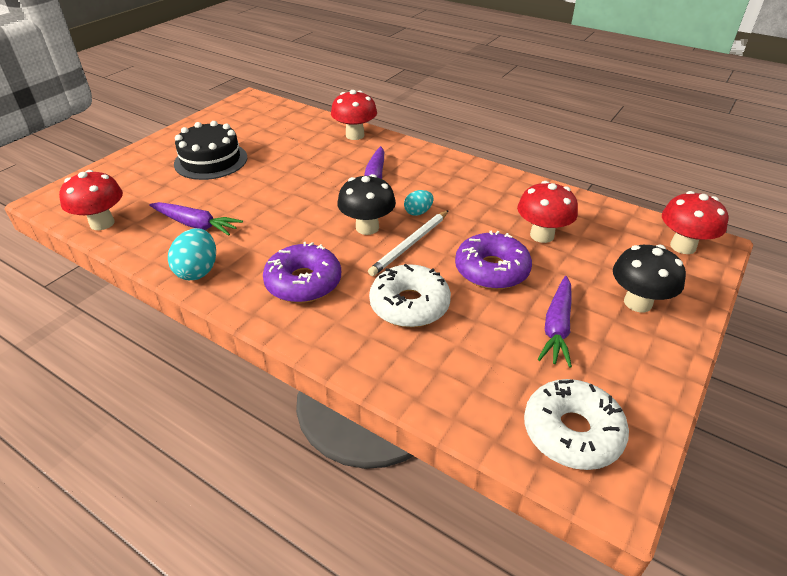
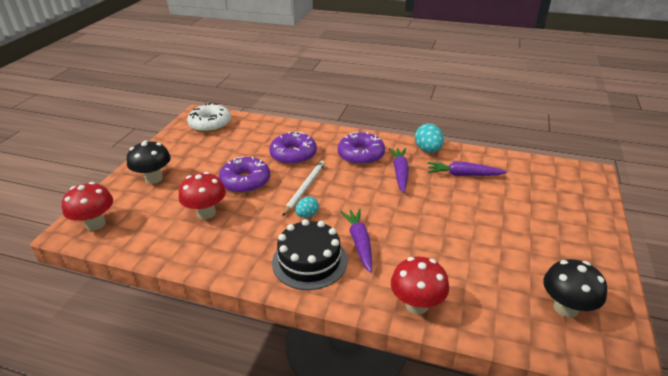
camera: 165 degrees right, 5 degrees down
red mushroom [59,170,123,230] -> none
black cake [174,121,247,180] -> black cake moved to [272,219,348,290]
black mushroom [337,174,396,235] -> black mushroom moved to [543,259,607,318]
white donut [369,264,451,327] -> purple donut [269,131,317,165]
purple carrot [538,276,572,368] -> purple carrot moved to [389,148,409,193]

